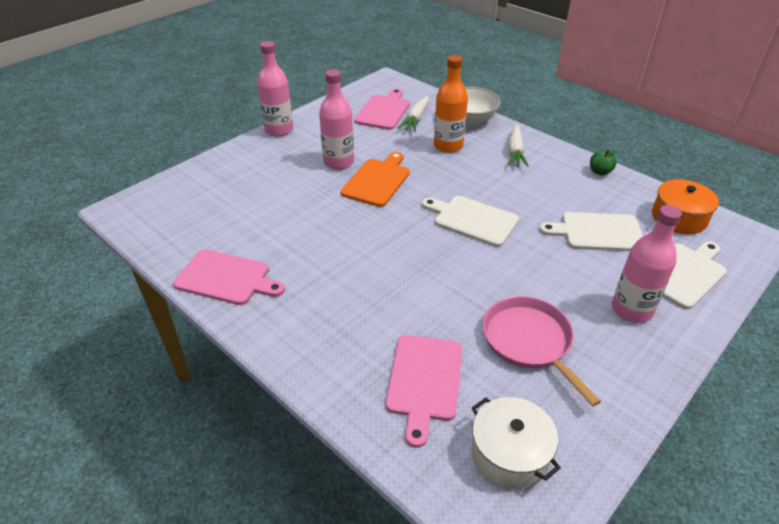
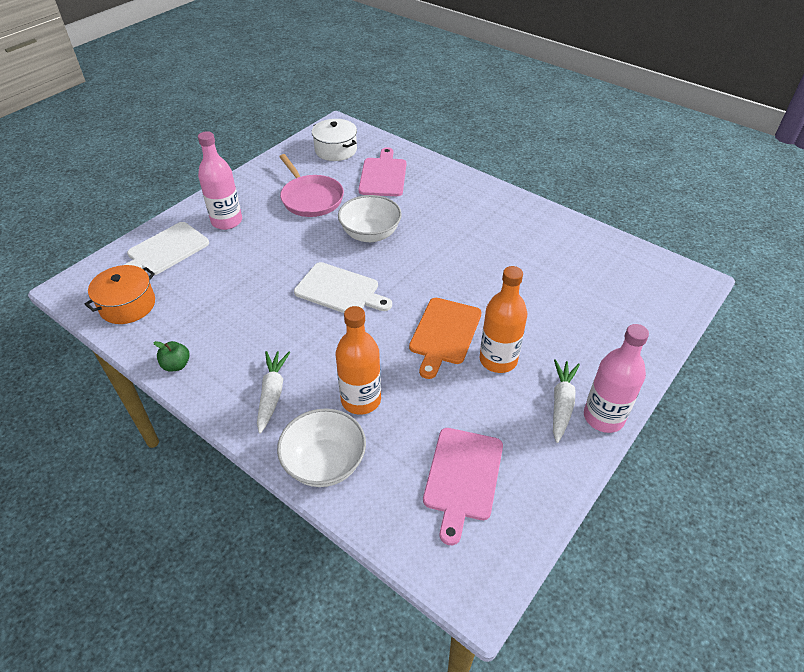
camera: 175 degrees right, 5 degrees up
pink cutting board [173,249,285,305] -> none
pink bottle [319,70,354,170] -> orange bottle [479,266,527,373]
white carrot [398,96,429,132] -> white carrot moved to [553,359,580,443]
white cutting board [539,212,643,251] -> none
none -> white bowl [338,195,402,242]

